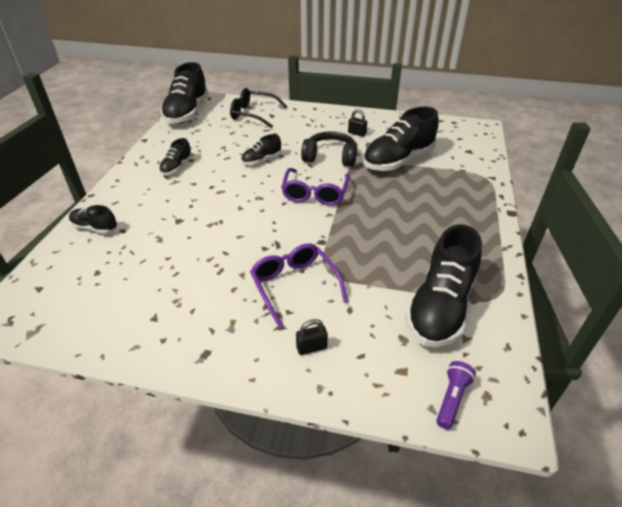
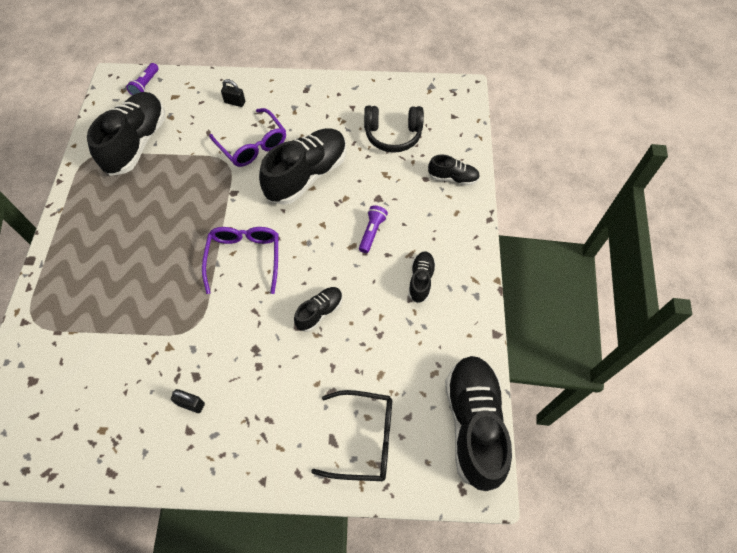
camera: 170 degrees right, 20 degrees up
black padlock [296,319,328,355] -> black padlock turned 45 degrees clockwise [221,79,245,107]
black headphones [301,131,357,167] -> black headphones moved to [364,106,424,153]
black shoe [363,107,439,171] -> black shoe moved to [259,128,346,205]
none -> purple flashlight [359,205,388,253]

